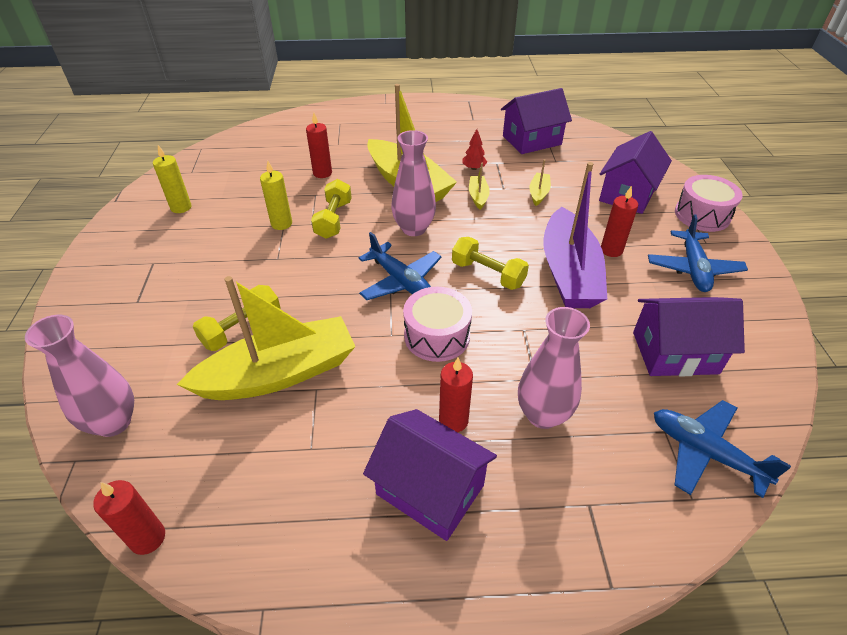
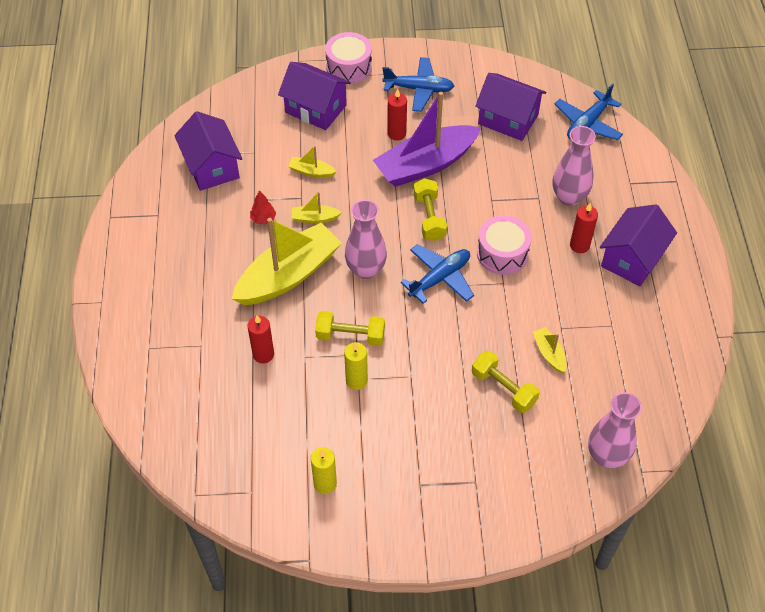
camera: 90 degrees left, 10 degrees up
red candle [93,480,165,555] -> none
yellow boat [177,276,356,400] -> yellow boat [533,327,567,373], size x0.42
yellow dumbbell [452,237,529,290] -> yellow dumbbell turned 45 degrees counterclockwise [413,178,447,241]
purple boat [543,162,607,308] -> purple boat turned 150 degrees clockwise [373,92,481,187]
purple house [633,297,745,376] -> purple house turned 60 degrees counterclockwise [475,73,546,141]

